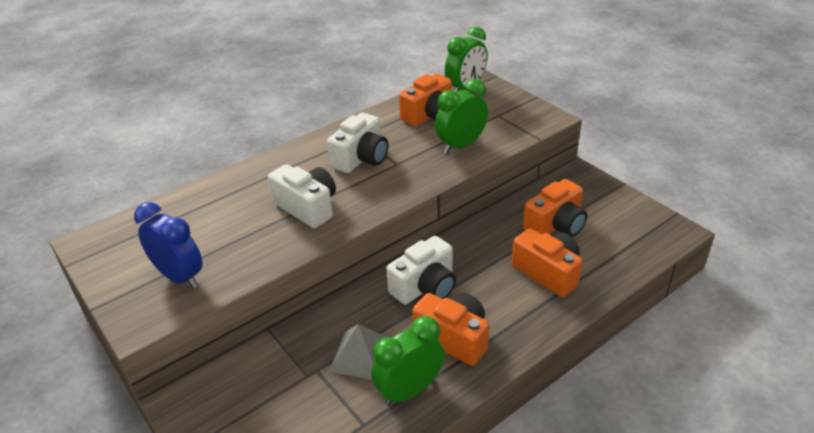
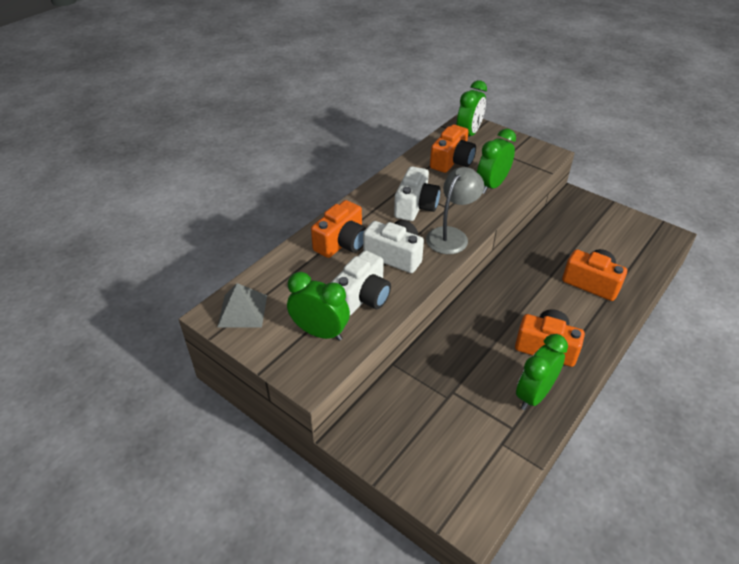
camera: 15 degrees left, 5 degrees up
blue clock [134,202,202,288] -> green clock [287,272,350,341]
grey pyramid [329,324,386,380] -> grey pyramid moved to [217,283,267,328]
white camera [386,236,456,305] -> white camera moved to [331,250,391,315]
orange camera [523,179,587,237] -> orange camera moved to [311,200,366,258]
none -> grey lamp [426,167,484,254]

